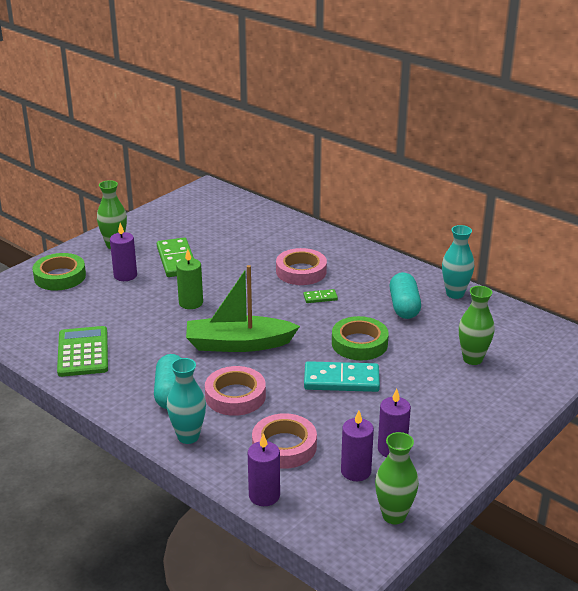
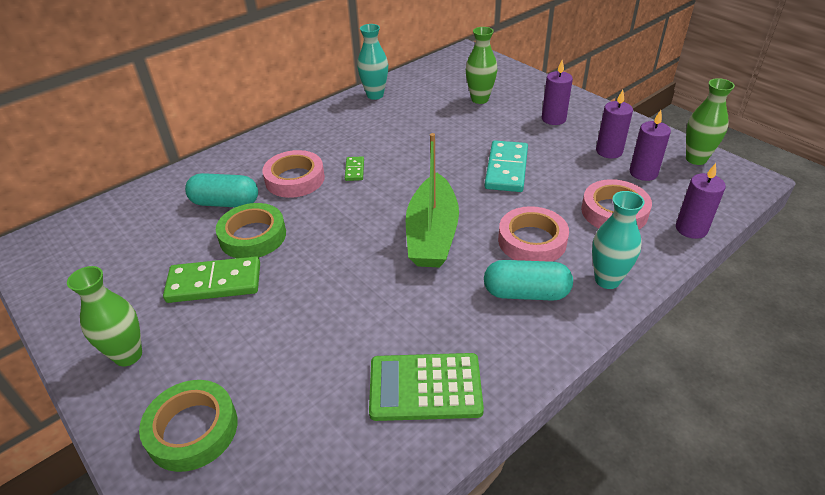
camera: 80 degrees left, 10 degrees up
purple candle [110,223,137,281] -> purple candle moved to [542,60,573,125]
green candle [176,249,203,309] -> none
green tape [332,316,389,360] -> green tape moved to [216,203,286,258]
turquoise capsule [390,272,421,319] -> turquoise capsule moved to [185,173,258,207]

